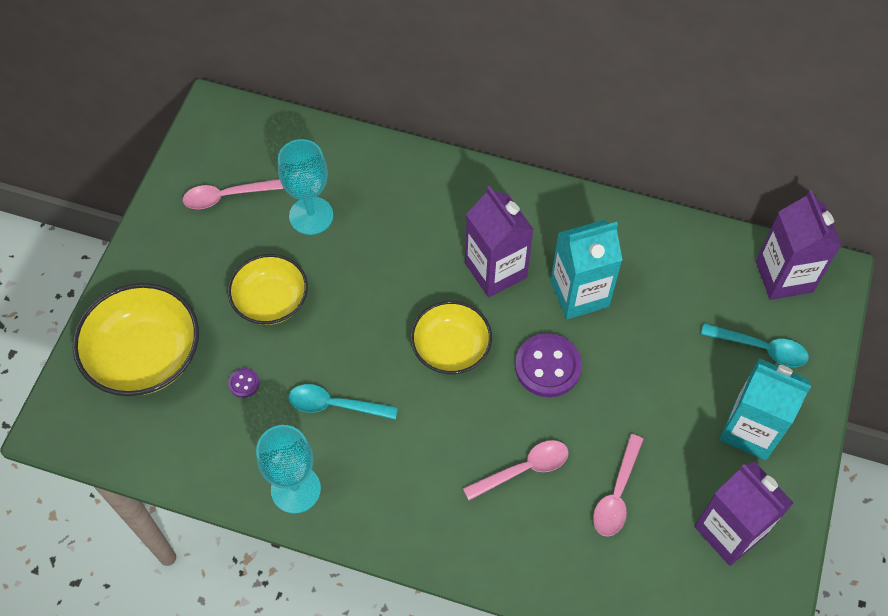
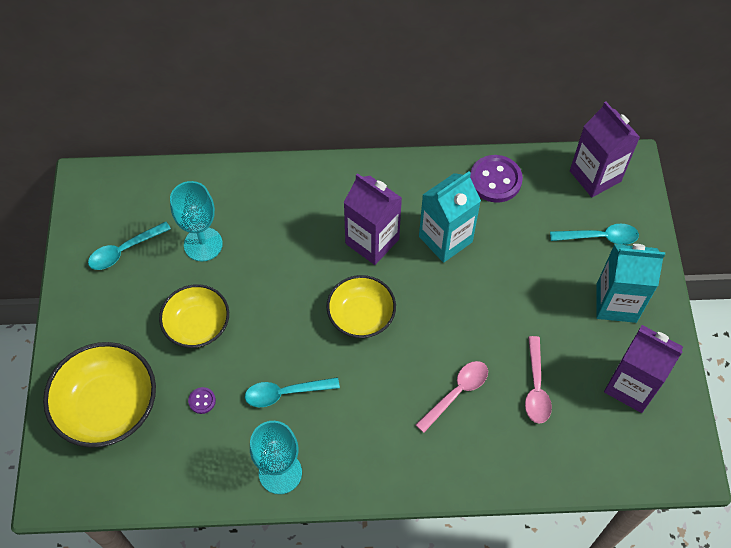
camera: 20 degrees left, 0 degrees up
pink spoon [183,179,283,209] -> turquoise spoon [88,222,171,270]
purple button [515,333,582,397] -> purple button moved to [470,155,523,202]

